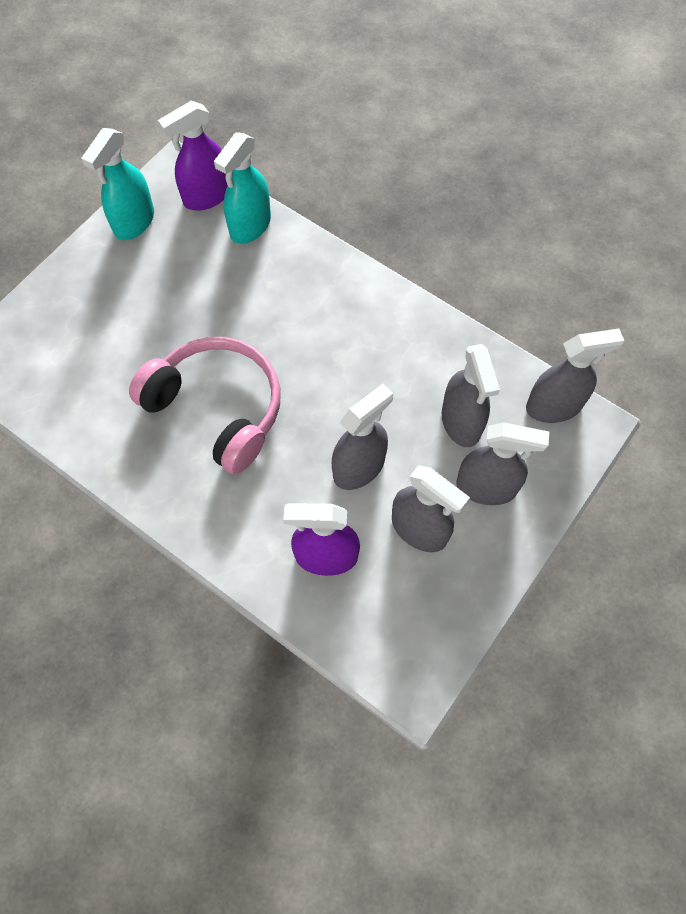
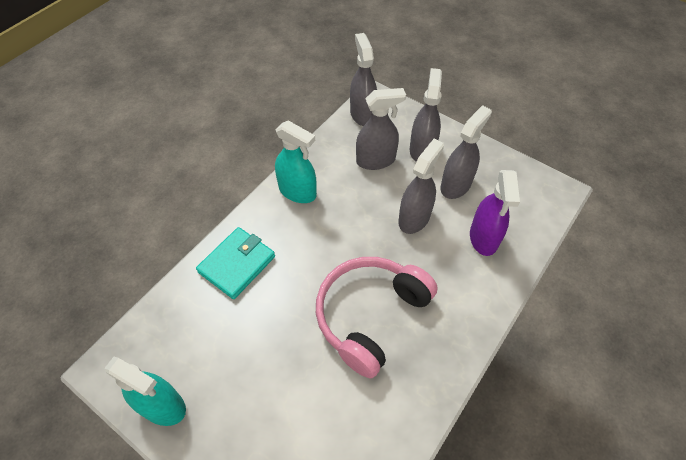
camera: 90 degrees left, 10 degrees down
purple spray bottle [158,100,228,210] -> none
turquoise spray bottle [214,132,271,244] -> turquoise spray bottle moved to [275,120,317,203]
grey spray bottle [332,384,393,490] -> grey spray bottle turned 75 degrees clockwise [398,139,444,234]
none -> turquoise wallet [196,227,275,299]

